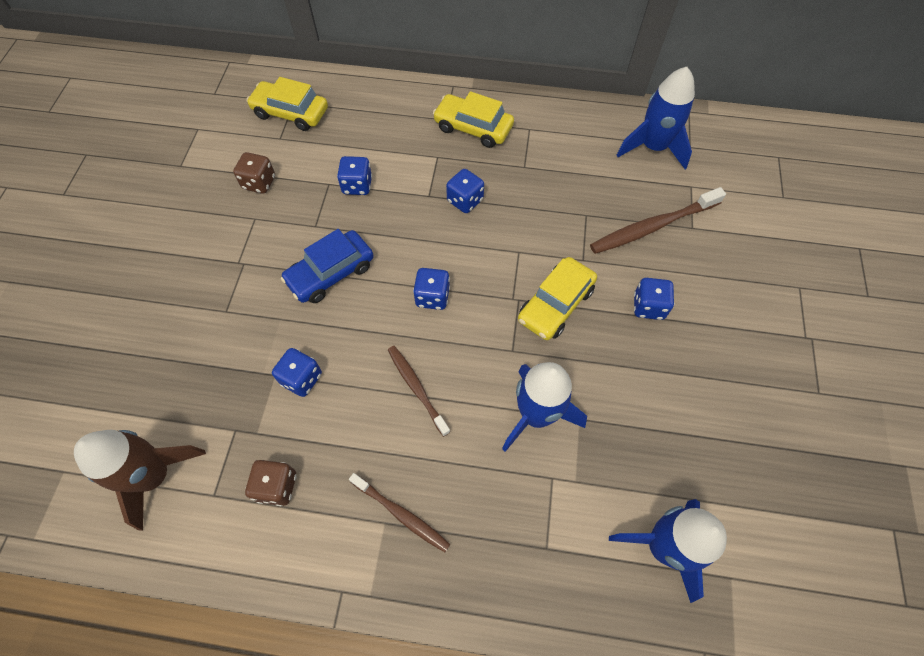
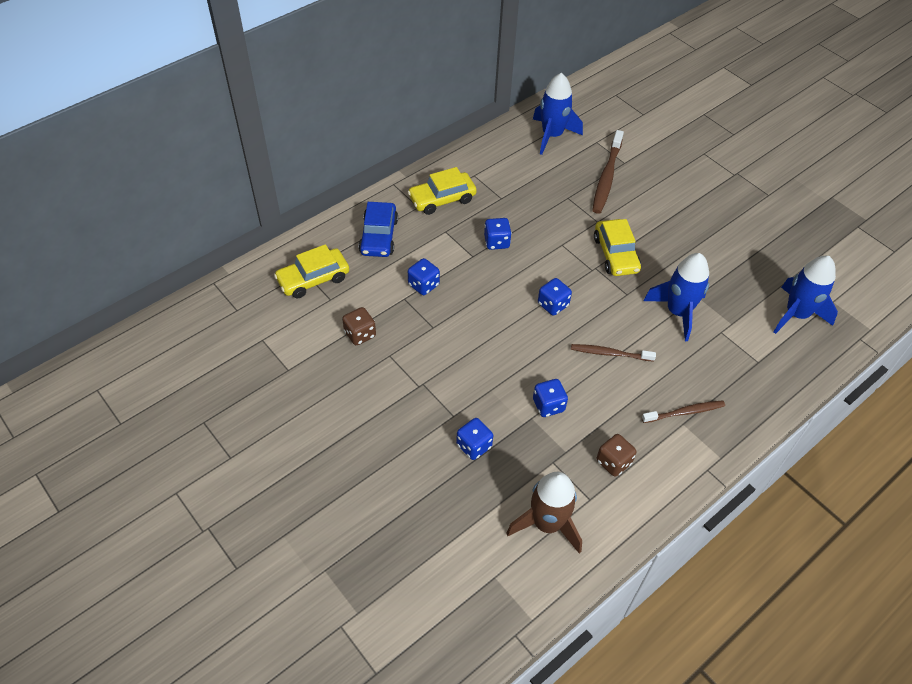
camera: 50 degrees left, 10 degrees down
blue car [281,229,374,303] -> blue car moved to [359,202,398,257]
blue dice [634,278,674,320] -> blue dice moved to [456,418,493,460]

